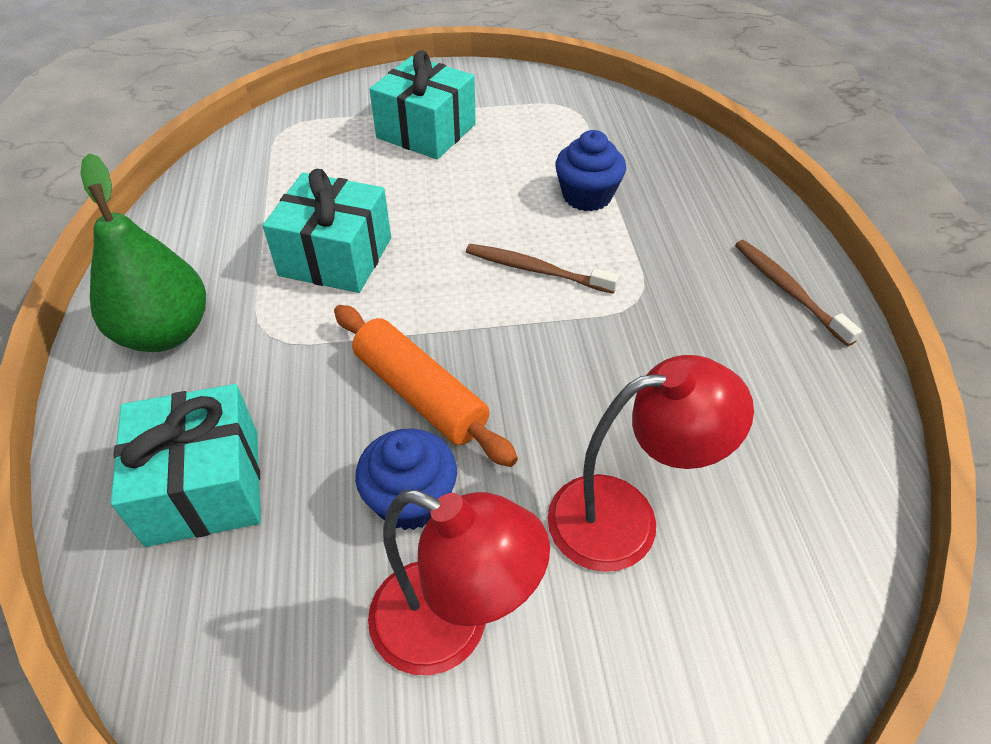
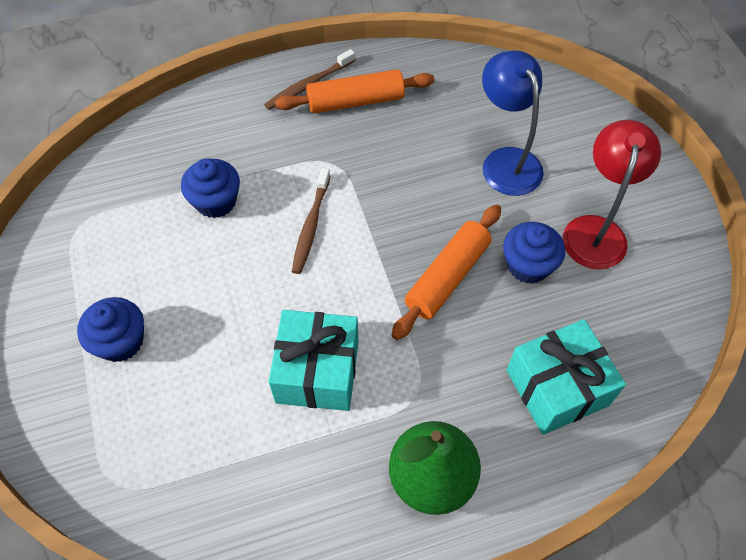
camera: 100 degrees left, 10 degrees up
turquoise gift [369,50,476,159] -> blue cupcake [77,297,144,362]
red lamp [547,355,754,572] -> blue lamp [482,51,544,196]
none -> orange rolling pin [275,69,435,114]

